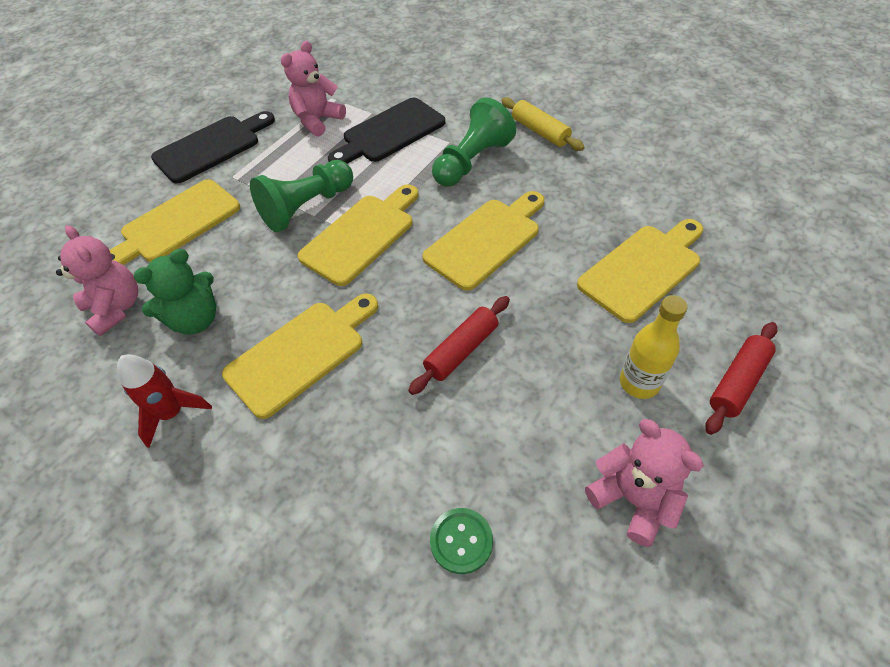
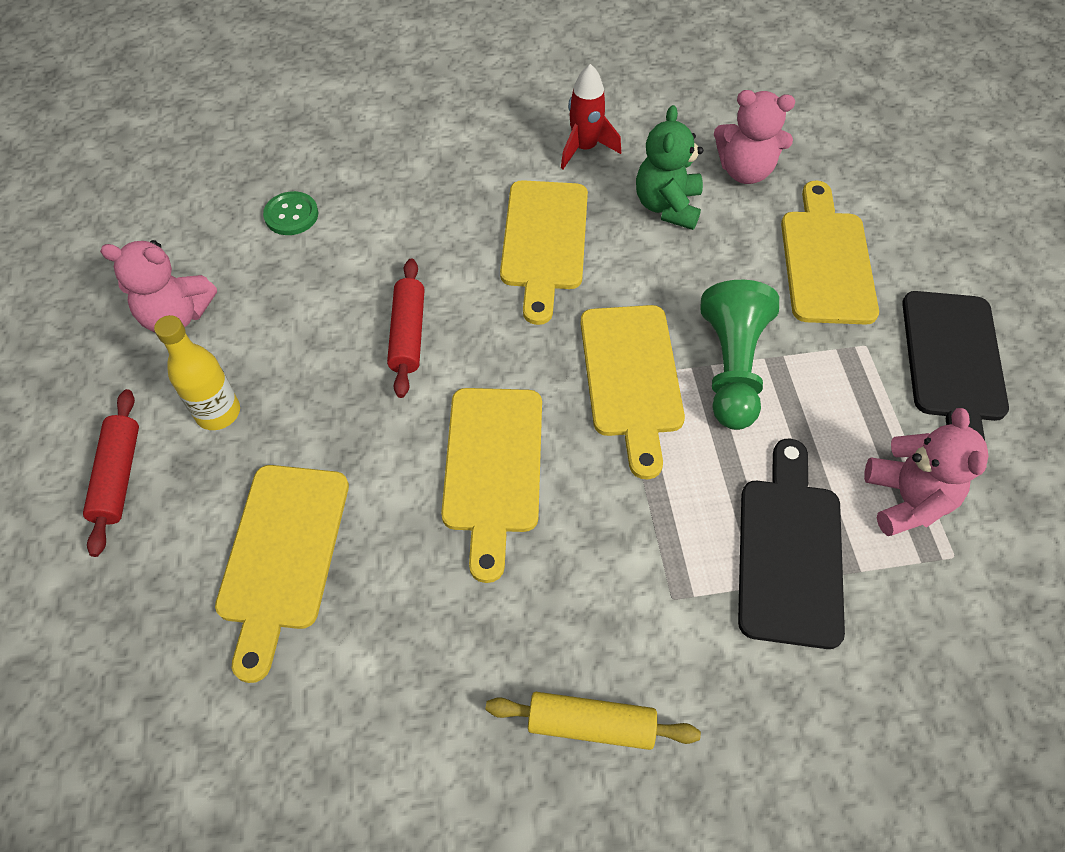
camera: 135 degrees right, 5 degrees up
green pawn [432,97,516,187] -> none

